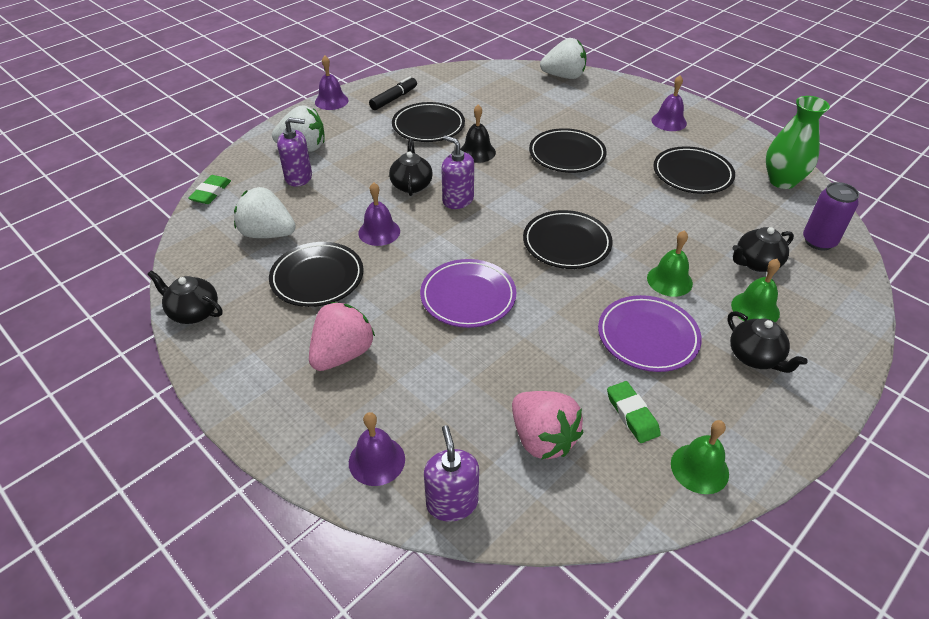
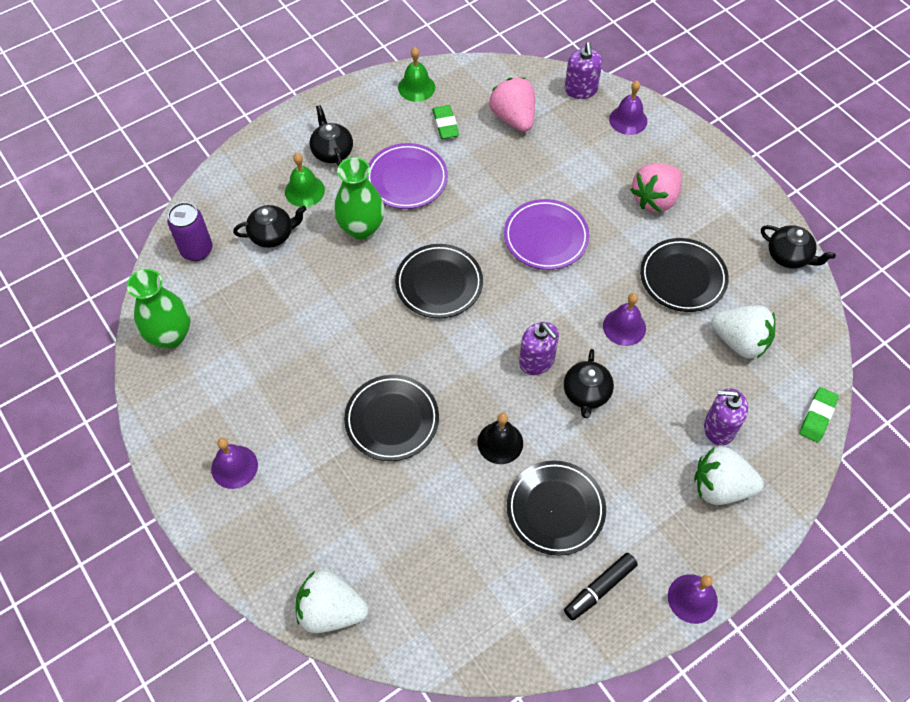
camera: 170 degrees left, 15 degrees up
green bell [647,230,693,297] -> green vase [334,157,385,240]
black plate [653,146,735,194] -> none

